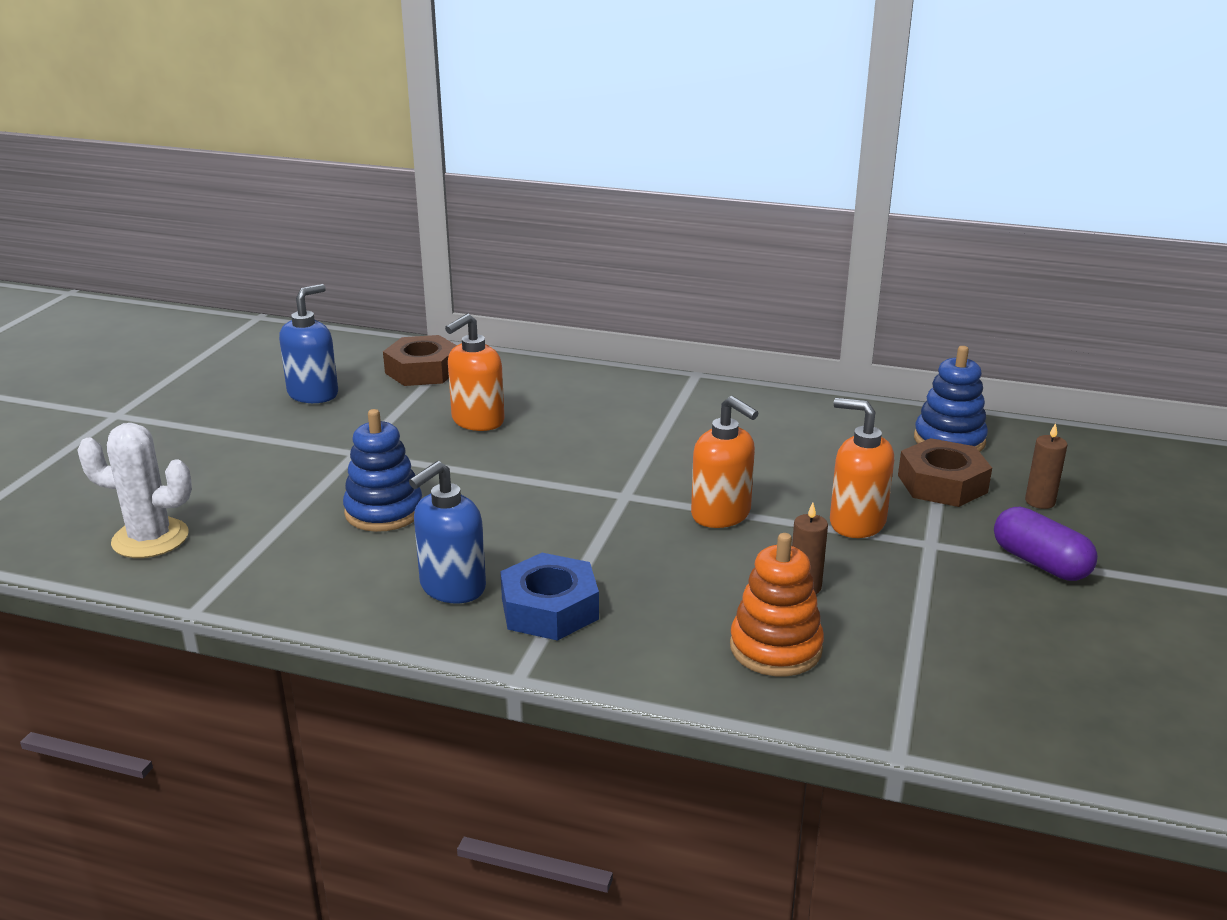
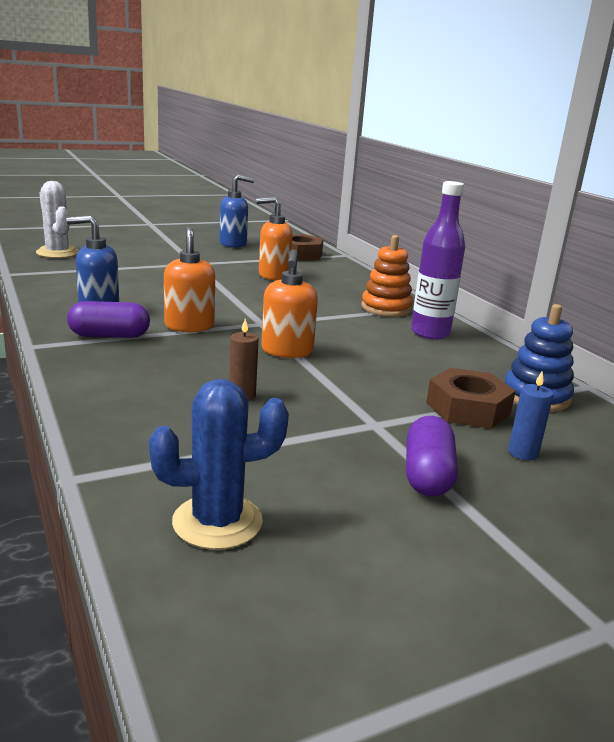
camera: 45 degrees right, 5 degrees down
blue stacking toy [343,409,422,532] -> none
blue nut [500,553,599,641] -> purple capsule [67,301,150,338]
orange stacking toy [730,533,824,676] -> orange stacking toy moved to [361,235,413,317]
orange soap dispenser [830,398,894,538] -> orange soap dispenser moved to [164,226,215,332]
brown candle [1025,423,1067,509] -> blue candle [508,371,553,460]
none -> blue cactus [149,379,289,550]
none -> purple bottle [411,181,465,340]

